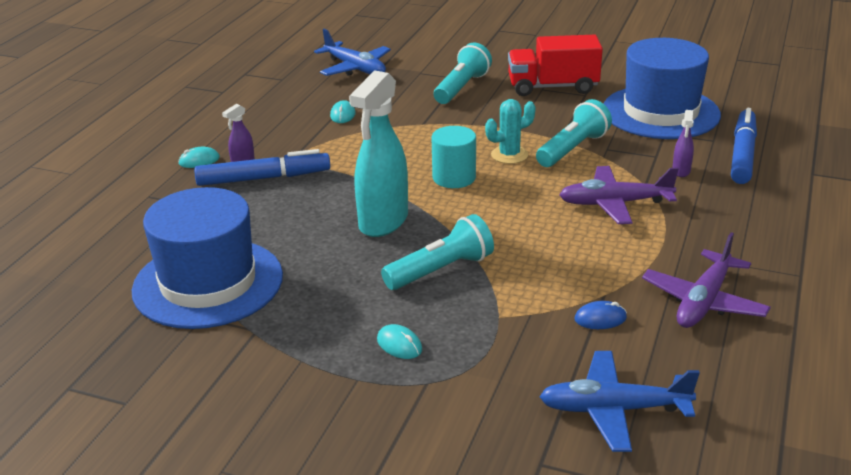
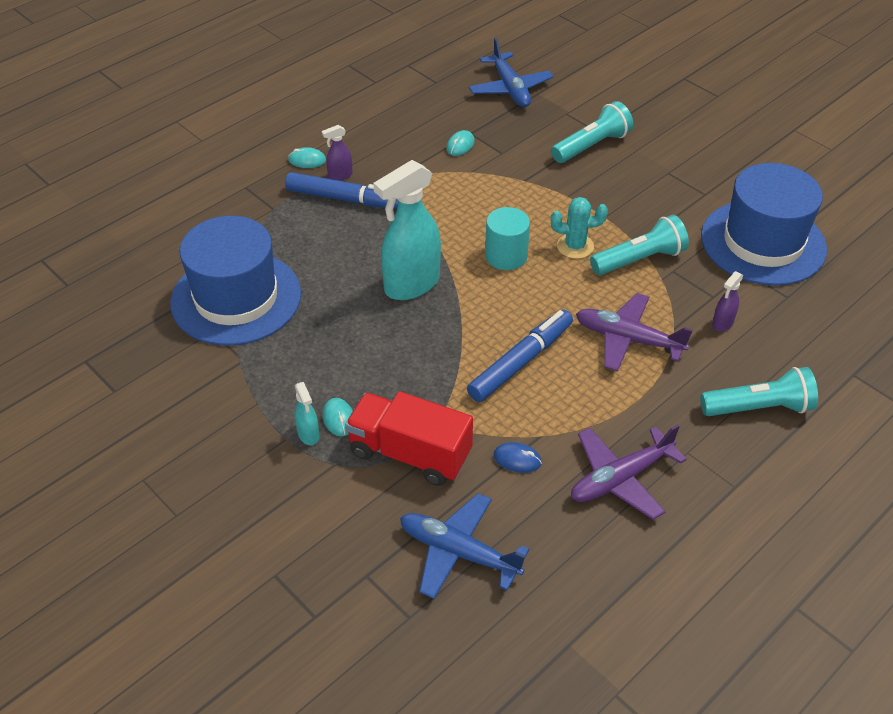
camera: 25 degrees right, 15 degrees up
turquoise flashlight [381,214,494,290] -> turquoise flashlight moved to [700,367,818,416]
red truck [508,35,603,96] -> red truck moved to [345,392,473,486]
blue marker [731,108,757,184] -> blue marker moved to [467,309,573,402]
none -> turquoise spray bottle [295,382,319,445]

